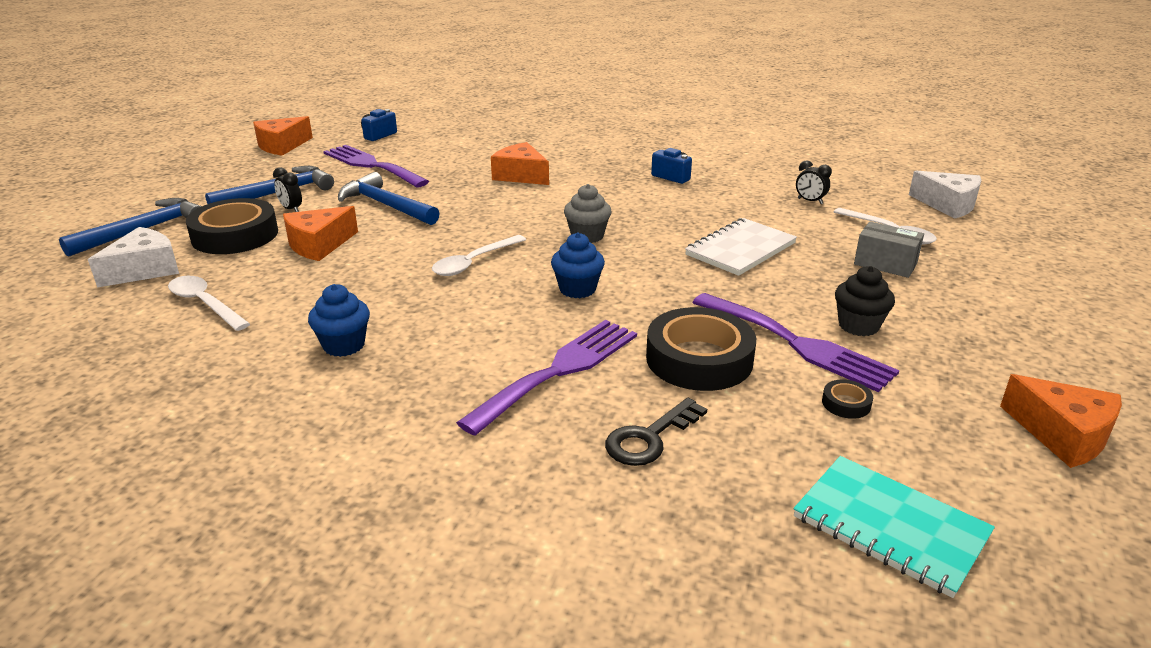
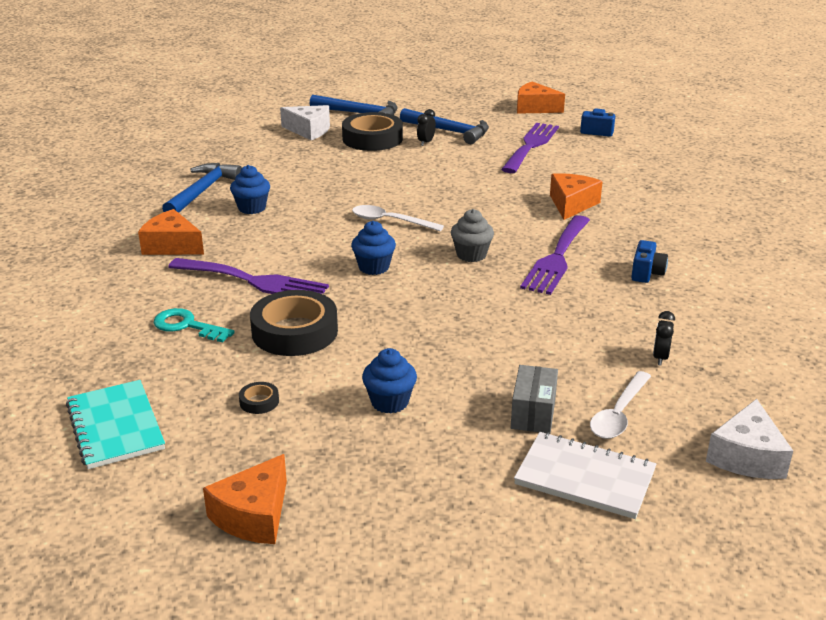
camera: 70 degrees right, 0 degrees up
white spoon [168,276,250,331] -> none
orange cheese [283,206,358,261] -> orange cheese moved to [138,209,204,255]
blue hammer [338,172,440,225] -> blue hammer moved to [162,163,242,213]
black key [605,398,707,466] -> turquoise key [154,308,235,343]
white notebook [685,218,797,276] -> white notebook moved to [514,432,656,519]
purple fork [692,293,899,392] -> purple fork moved to [520,215,590,295]
turquoise notebook [794,456,995,598] -> turquoise notebook turned 45 degrees counterclockwise [66,380,165,469]
black cupcake [835,266,895,336] -> blue cupcake [362,348,417,413]

